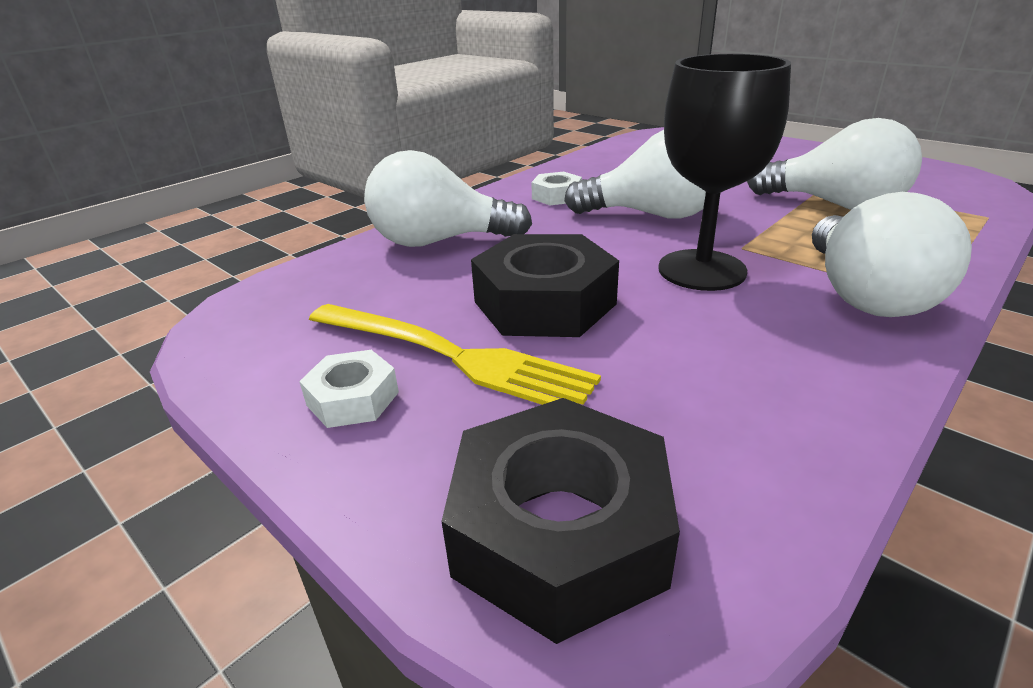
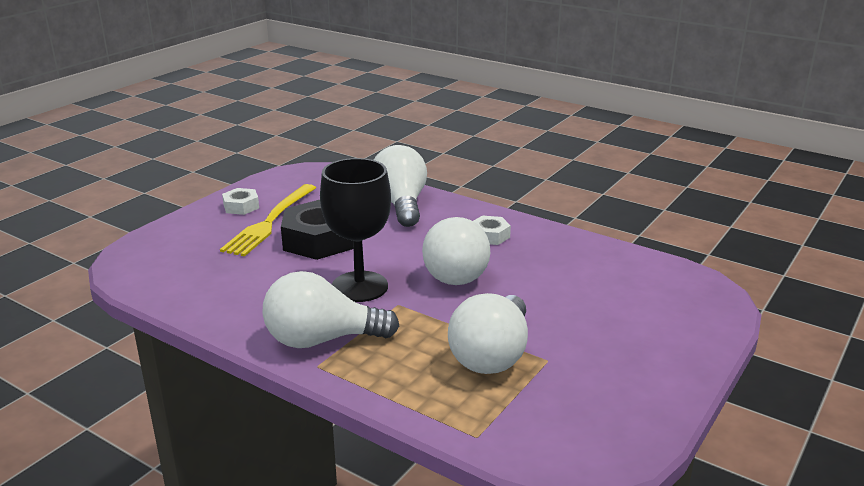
camera: 80 degrees right, 5 degrees down
black nut [441,398,680,644] -> none

